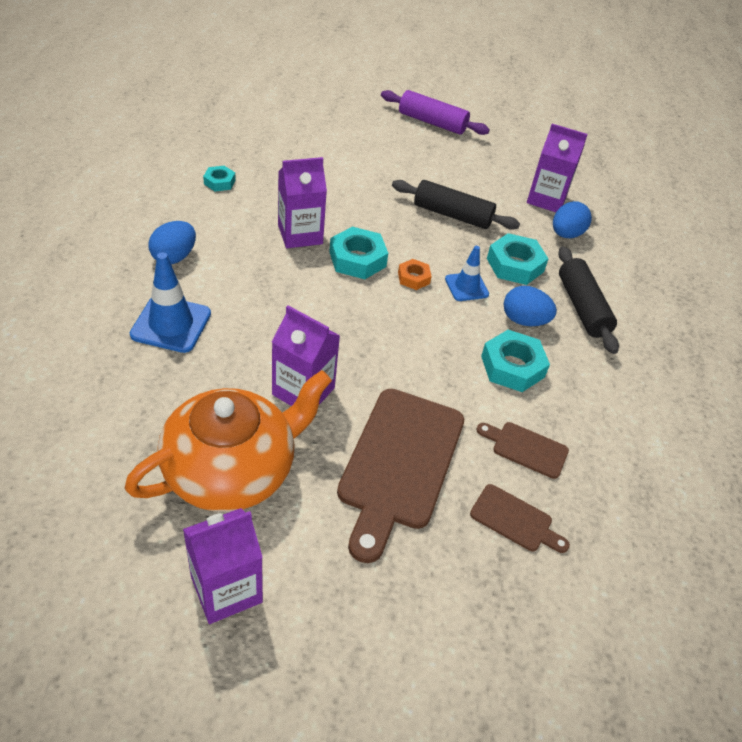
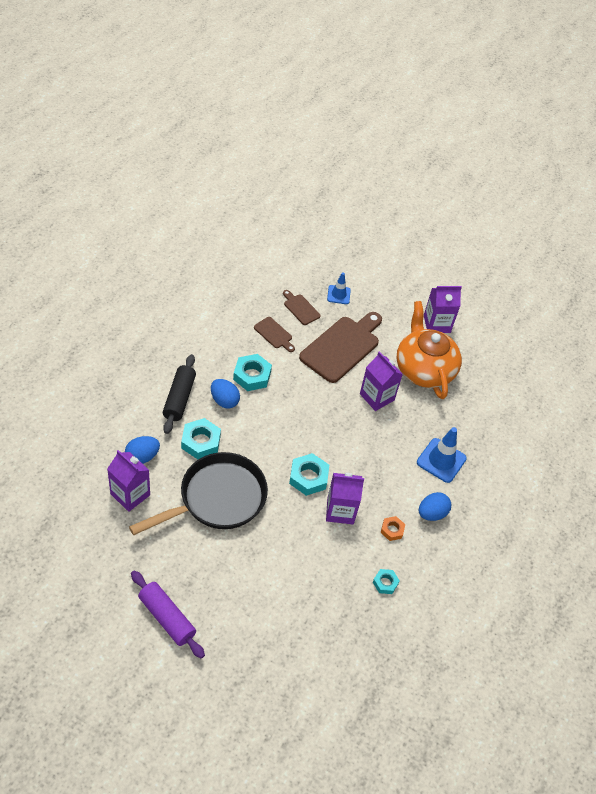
camera: 160 degrees left, 5 degrees up
orange teapot [125,370,332,512] -> orange teapot turned 90 degrees clockwise [396,301,462,399]
black rolling pin [392,180,520,230] -> black pan [129,452,268,535]
orange nut [398,259,432,290] -> orange nut moved to [381,516,405,541]
blue traffic cone [445,246,489,301] -> blue traffic cone moved to [327,272,351,304]

